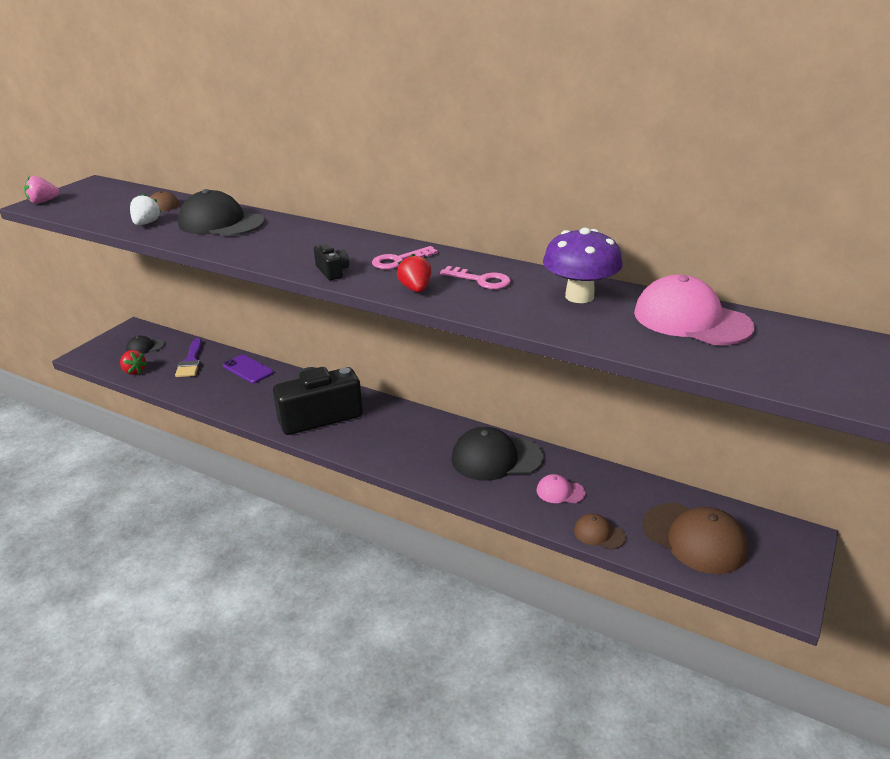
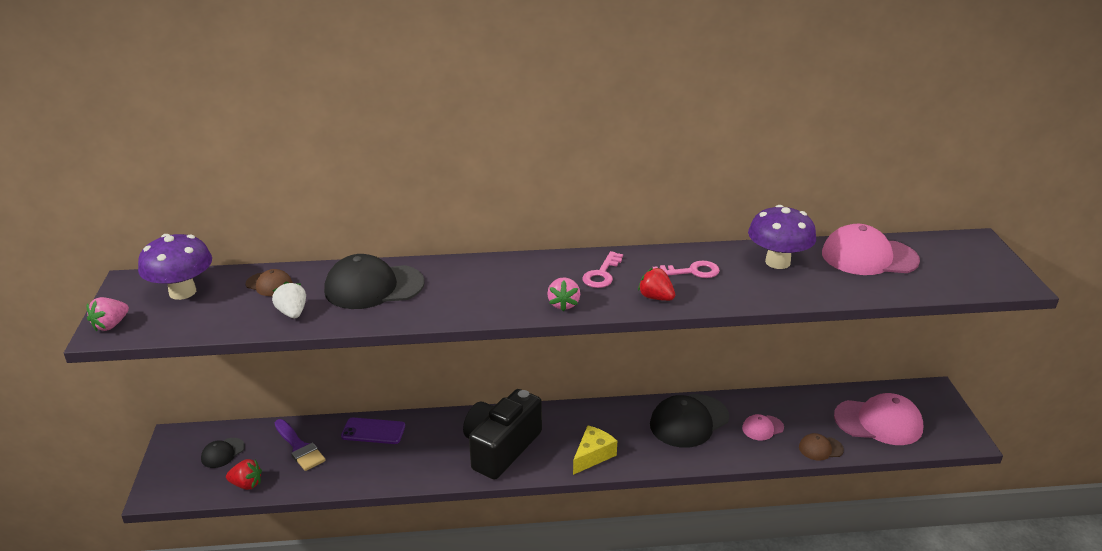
camera: 35 degrees left, 0 degrees up
black camera [314,244,349,280] -> pink strawberry [547,277,580,311]
brown cap [642,503,748,574] -> pink cap [834,393,923,445]
none -> purple mushroom [138,234,212,300]
none -> yellow cheese [573,425,617,475]

